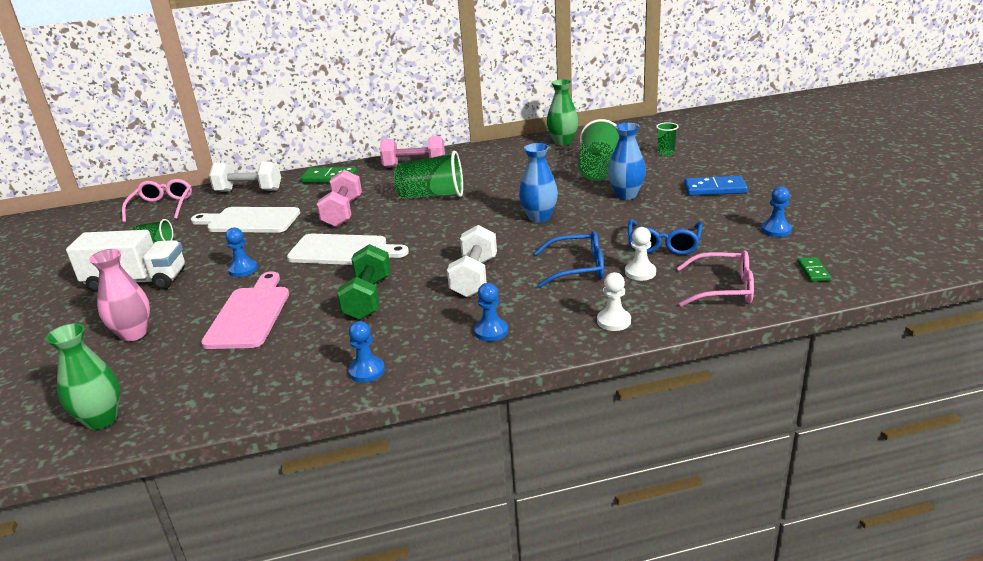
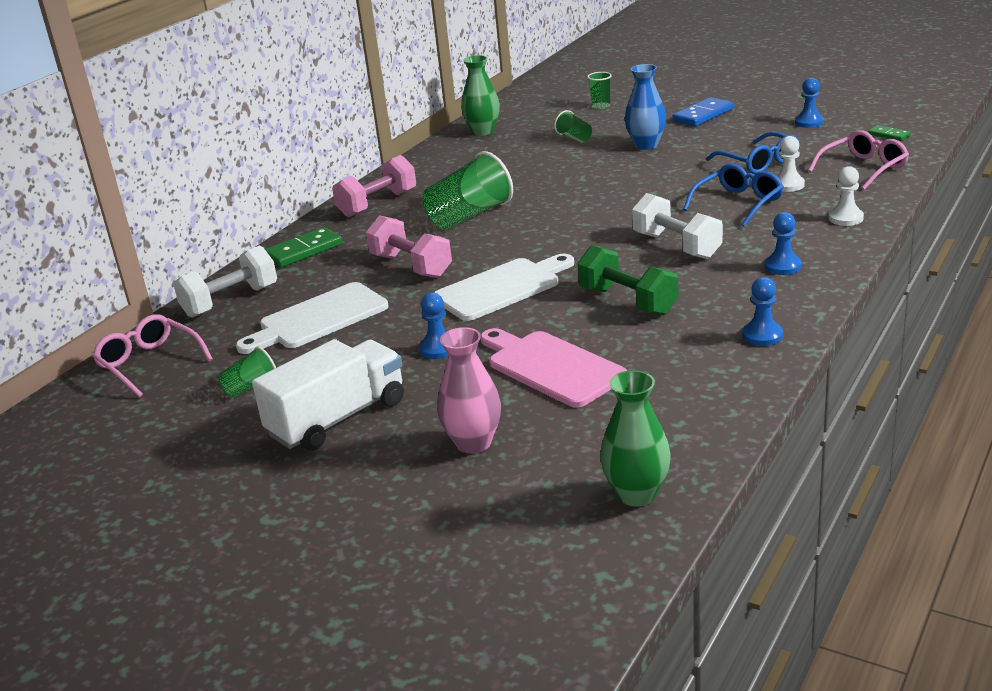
camera: 45 degrees left, 0 degrees up
blue vase [519,143,558,223] -> none
green cup [578,119,619,181] -> green cup [554,110,592,143], size x0.50

